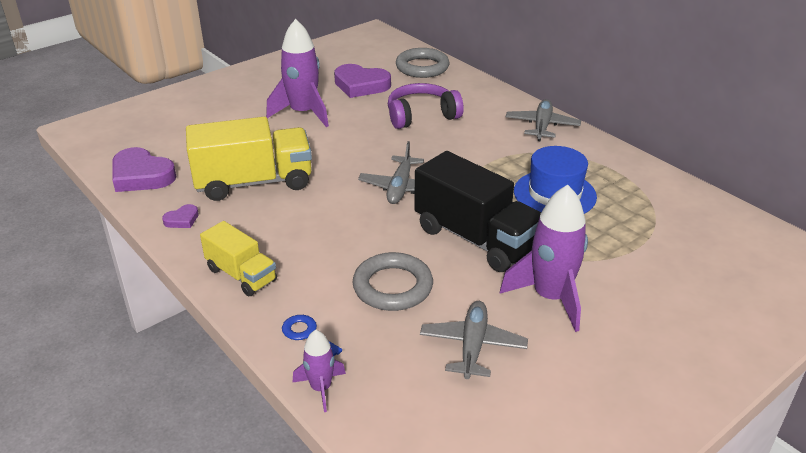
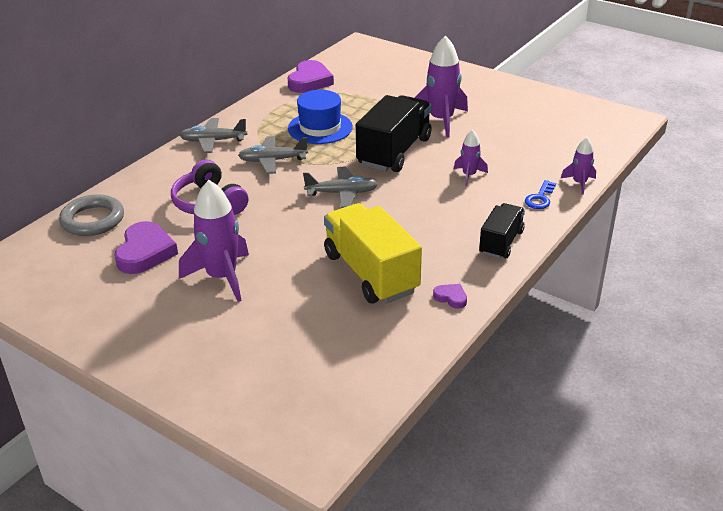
camera: 105 degrees left, 0 degrees up
purple heart [112,147,177,192] -> purple heart moved to [288,60,334,93]
yellow truck [200,221,277,296] -> black truck [479,203,525,259]
grey ring [353,252,433,311] -> purple rocket [454,129,488,186]
grey plane [420,301,528,379] -> grey plane moved to [238,136,308,174]

